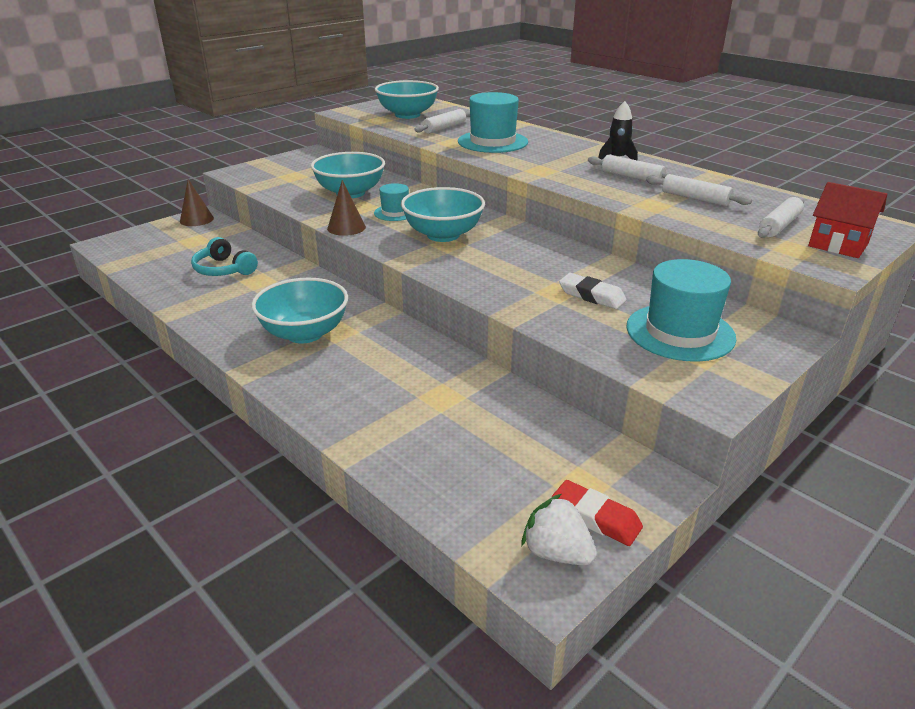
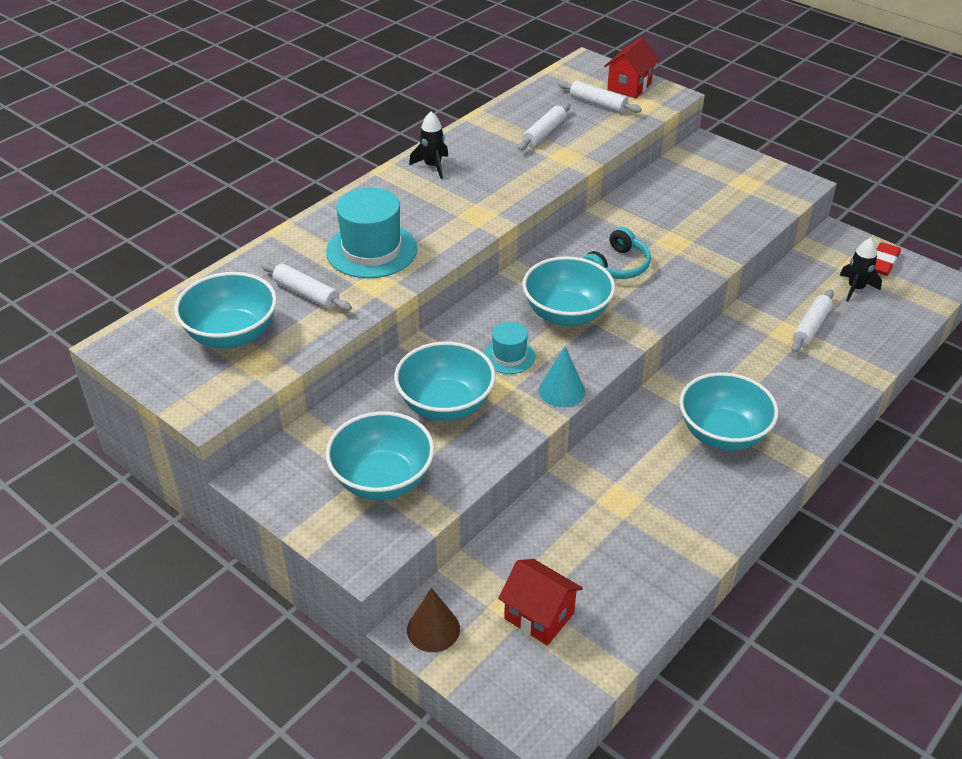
camera: 95 degrees left, 10 degrees up
turquoise headphones [191,237,258,276] -> turquoise headphones moved to [583,227,651,279]
brown cone [327,180,366,236] -> turquoise cone [539,347,585,407]
white strawberry [521,494,597,565] -> none
white eraser [559,273,627,309] -> none
white rolling pin [588,155,680,181] -> white rolling pin moved to [791,289,834,352]
turquoise hat [626,259,736,362] -> none
none -> turquoise bowl [326,411,434,500]
none -> red house [498,559,583,646]
none -> black rocket [839,238,882,302]

